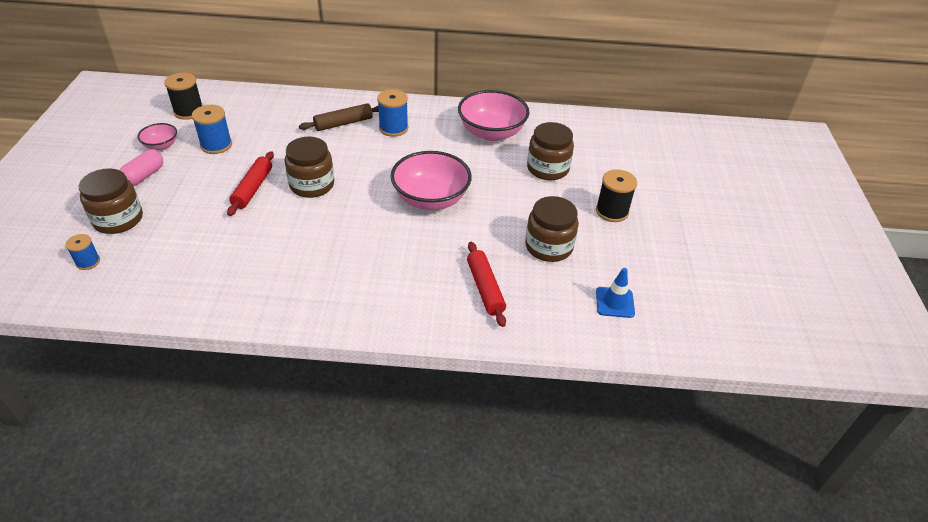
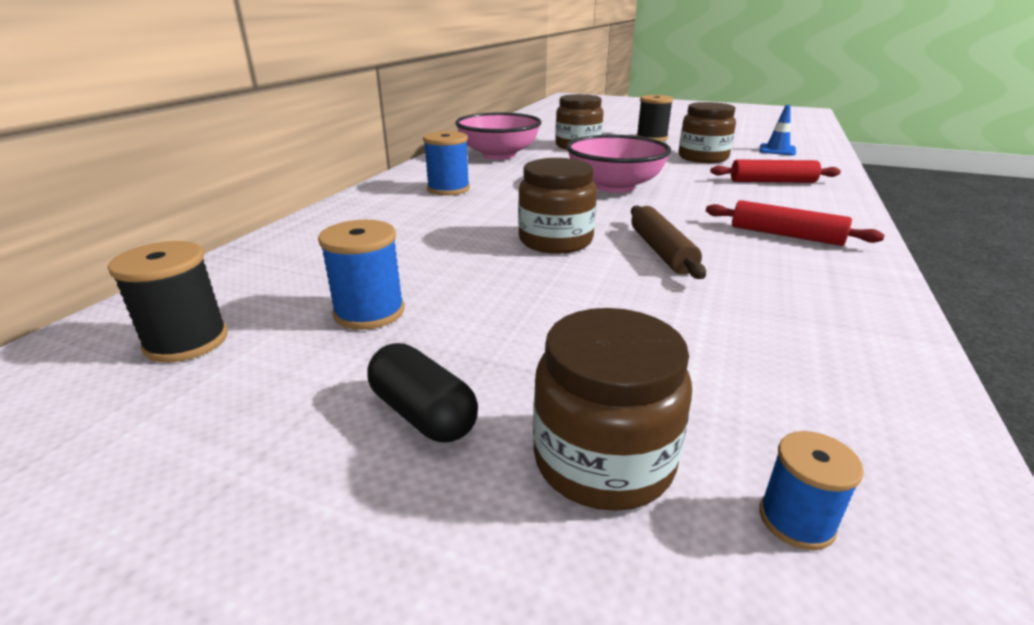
camera: 70 degrees left, 15 degrees down
pink capsule [119,150,163,186] -> black capsule [367,343,478,443]
pink bowl [137,123,177,150] -> none
red rolling pin [227,151,274,216] -> red rolling pin moved to [706,200,884,246]
brown rolling pin [299,103,379,131] -> brown rolling pin moved to [631,205,706,279]

